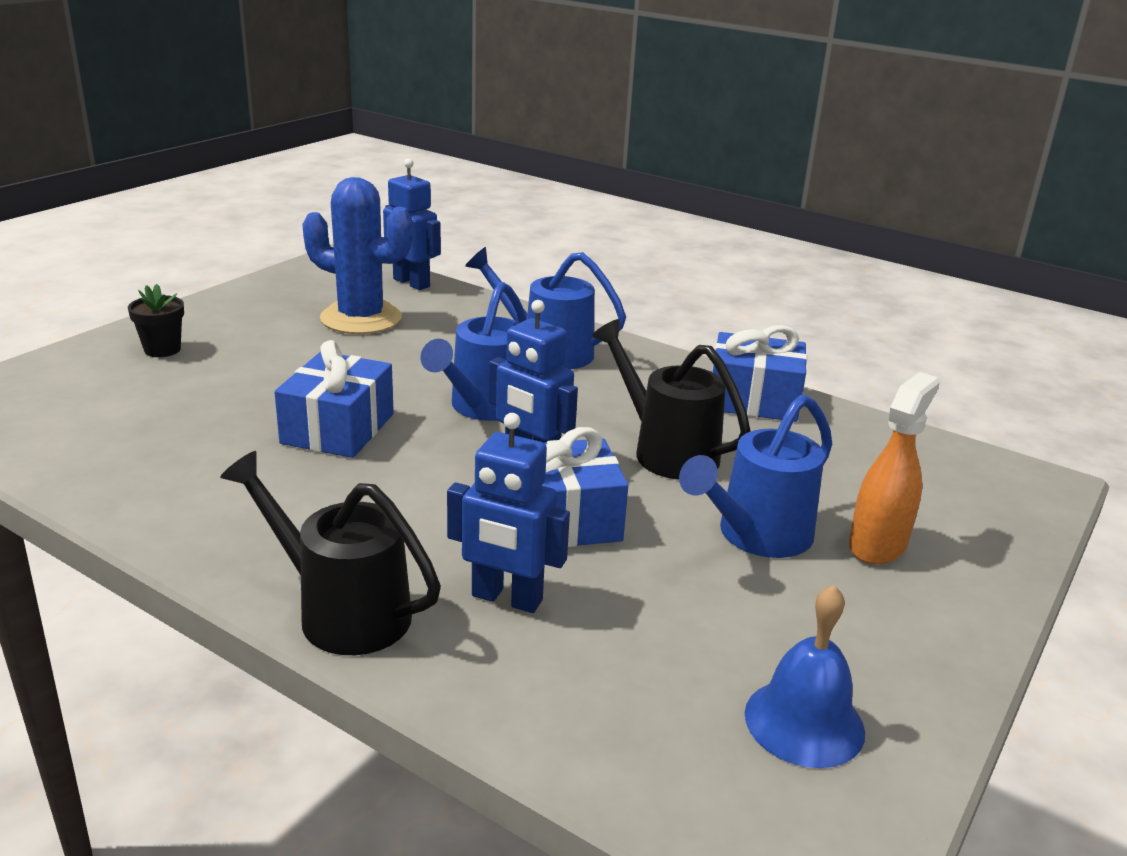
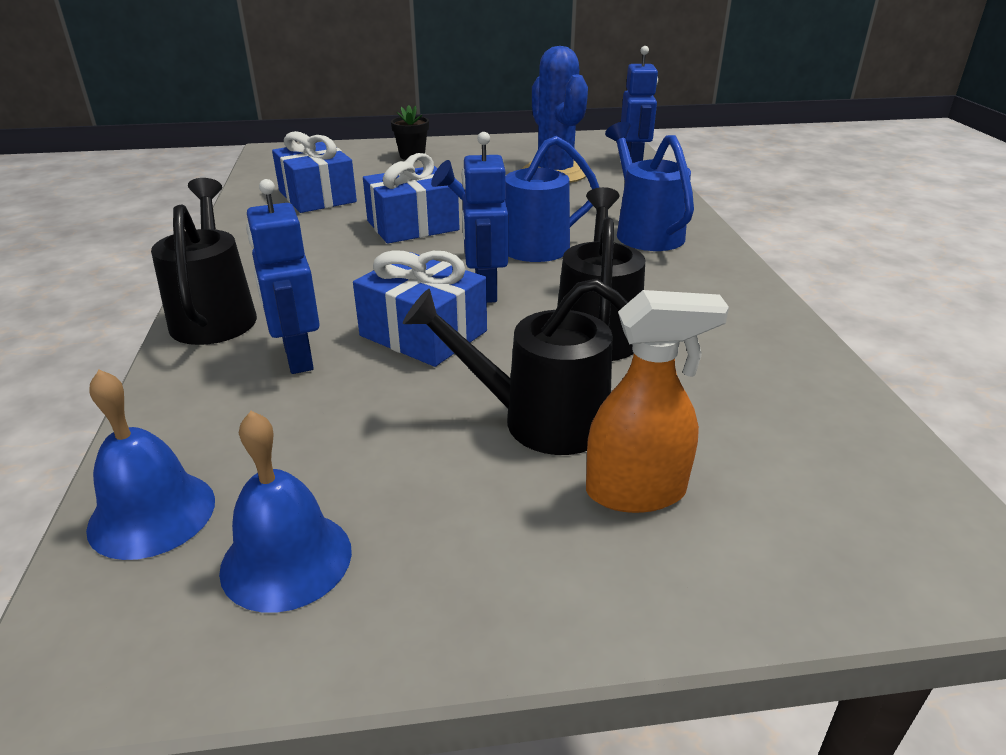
camera: 50 degrees right, 5 degrees up
blue watering can [679,394,832,558] -> black watering can [403,279,628,455]
blue gift [712,325,807,422] -> blue gift moved to [272,131,357,213]
none -> blue bell [86,370,215,560]

